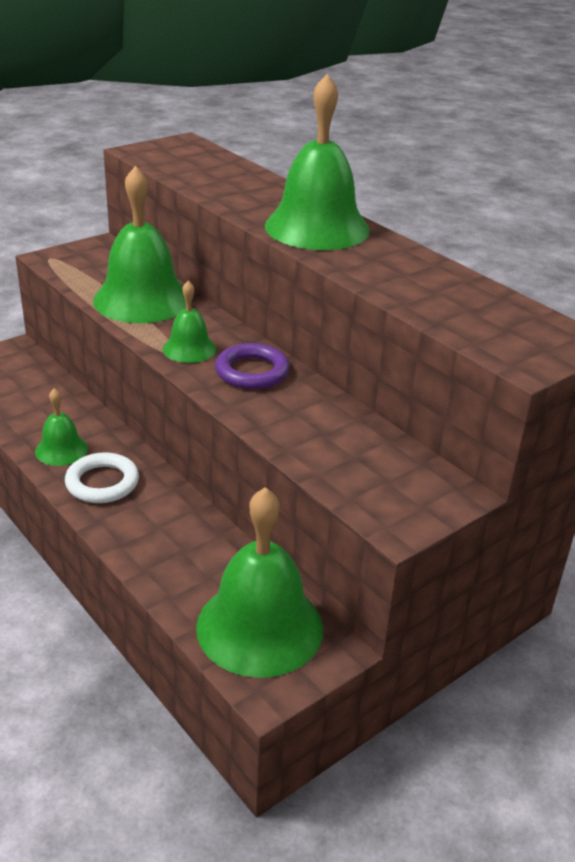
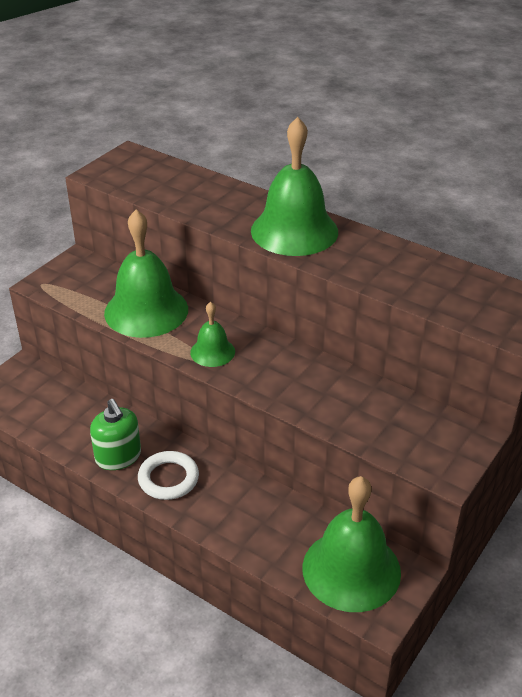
camera: 15 degrees left, 5 degrees up
green bell [35,388,88,466] -> green soap dispenser [90,399,141,470]
purple ring [215,343,290,389] -> none

